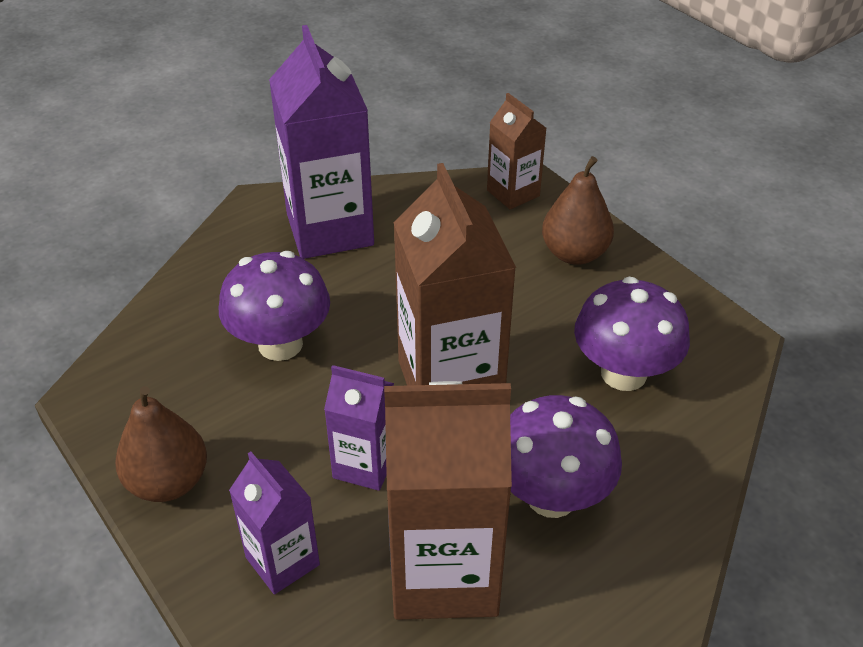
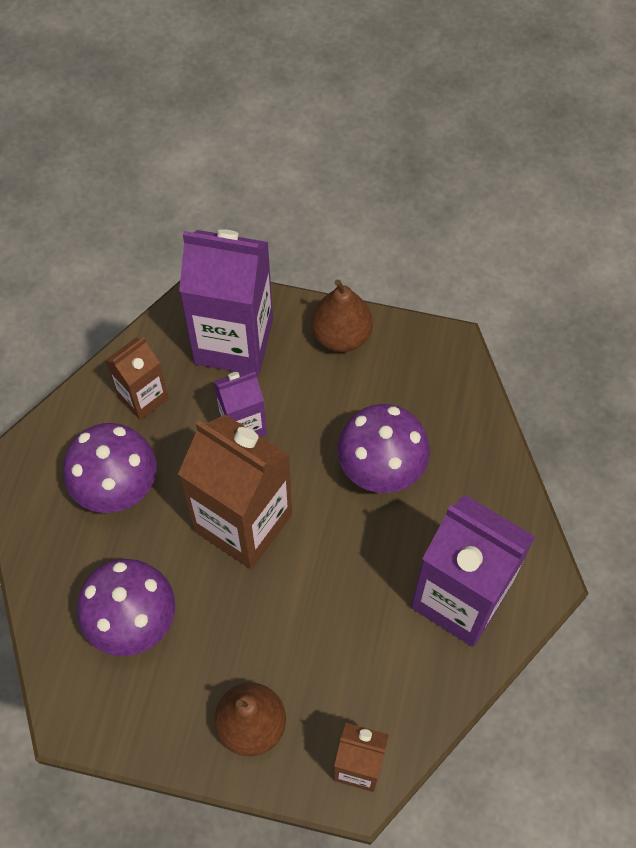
camera: 140 degrees right, 20 degrees up
purple carton [229,451,320,594] -> purple carton [179,229,273,376], size x1.85
brown carton [384,381,512,620] -> brown carton [106,337,168,420], size x0.54

